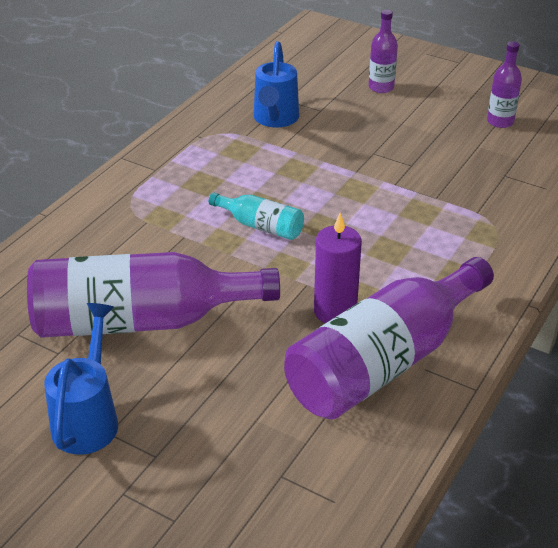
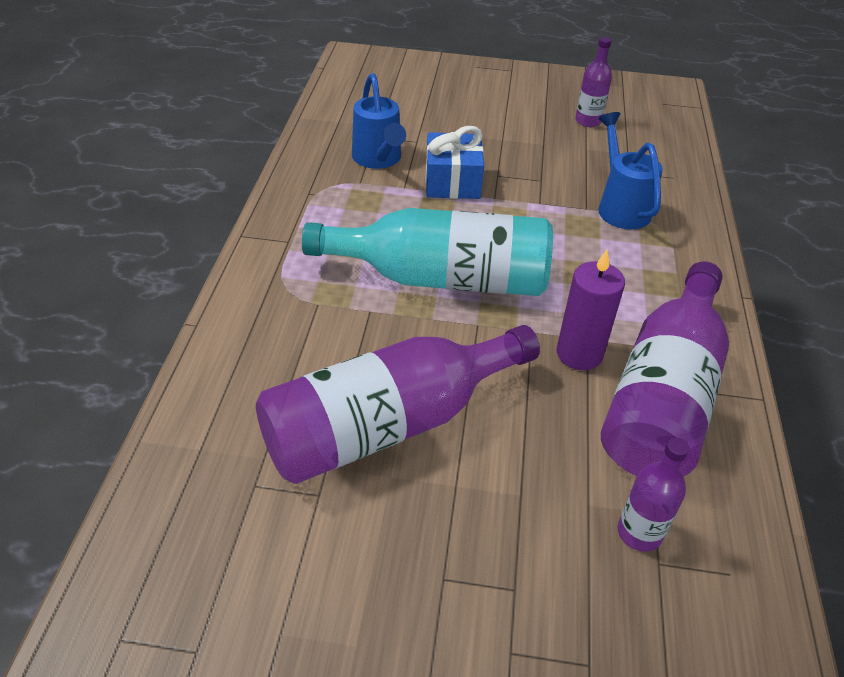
camera: 25 degrees left, 5 degrees up
blue watering can [44,303,118,454] -> blue watering can moved to [598,112,663,229]
turquoise bottle [209,192,304,240] -> turquoise bottle [302,208,553,296], size x2.18
purple bottle [369,10,398,93] -> purple bottle moved to [617,438,690,552]
none -> blue gift [425,126,484,199]

